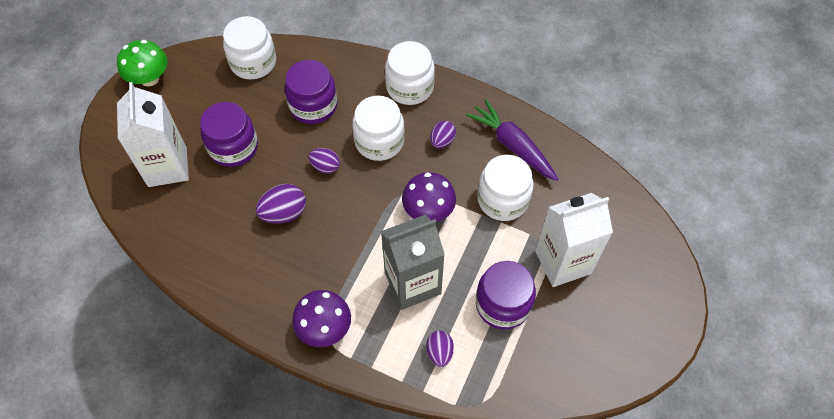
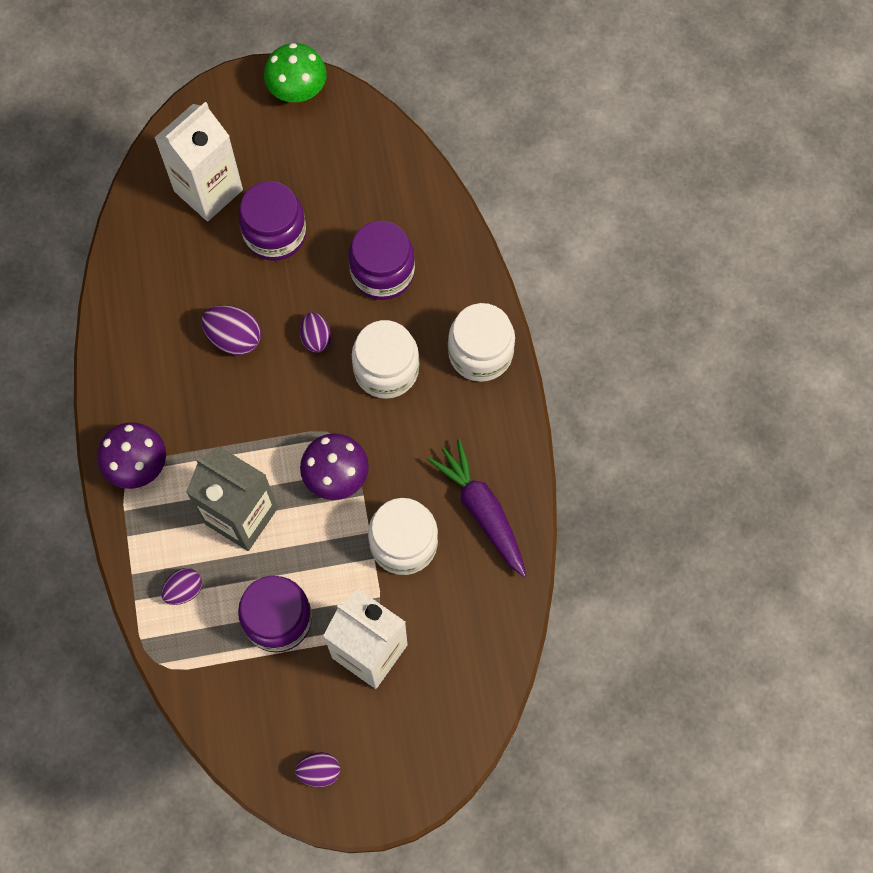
camera: 55 degrees right, 10 degrees up
white jar [223,16,276,80] -> none
purple egg [430,121,456,148] -> purple egg moved to [295,752,340,787]
purple carrot [466,99,558,181] -> purple carrot turned 45 degrees counterclockwise [427,439,527,577]

